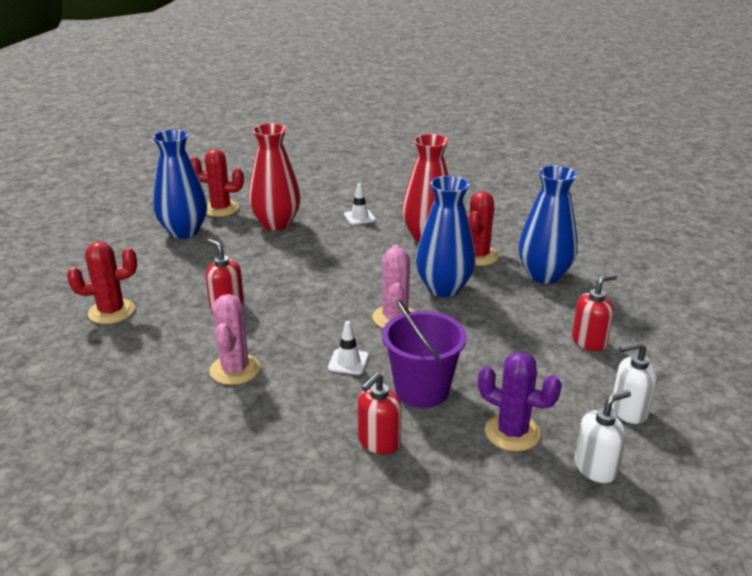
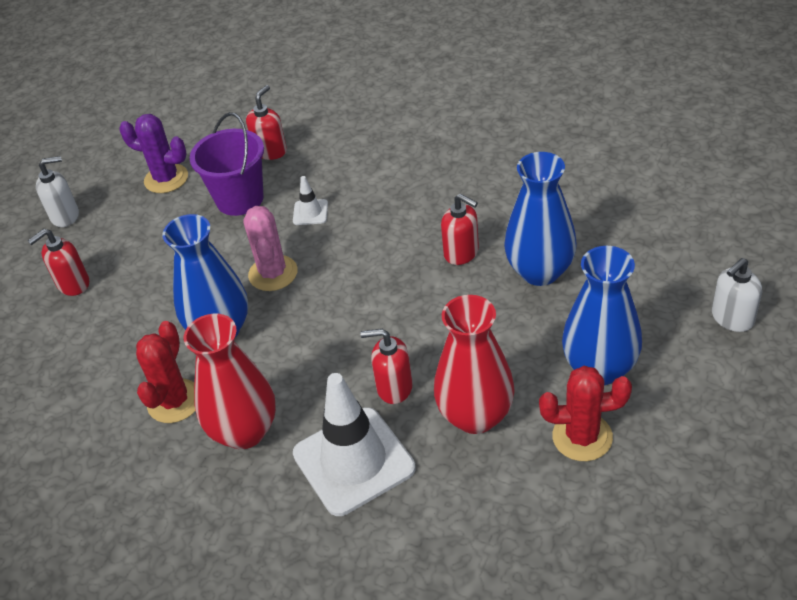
camera: 175 degrees right, 15 degrees up
red cactus [67,242,137,324] -> none
pink cactus [210,294,260,385] -> none
white traffic cone [344,184,376,225] -> white traffic cone [293,373,416,516], size x2.30
blue vase [519,165,578,284] -> blue vase moved to [504,152,577,286]
white soap dispenser [575,390,631,483] -> white soap dispenser moved to [712,258,762,332]
none -> red soap dispenser [361,329,413,404]

